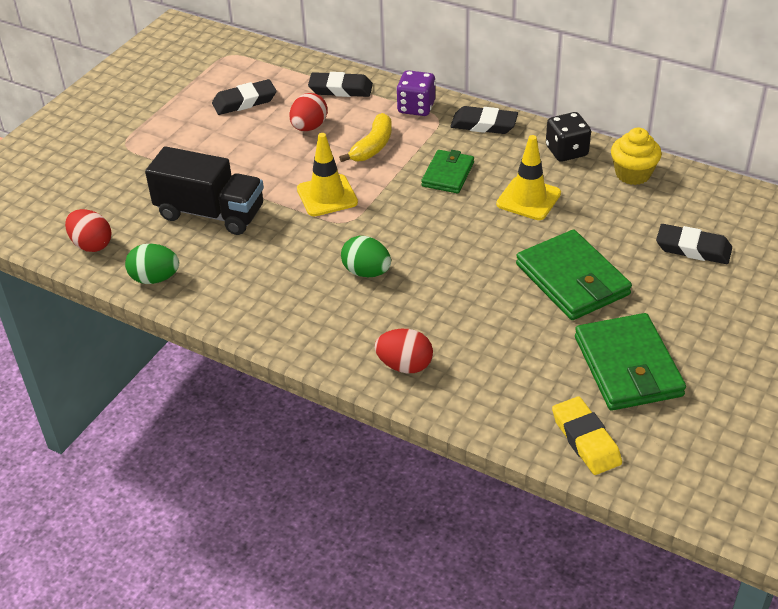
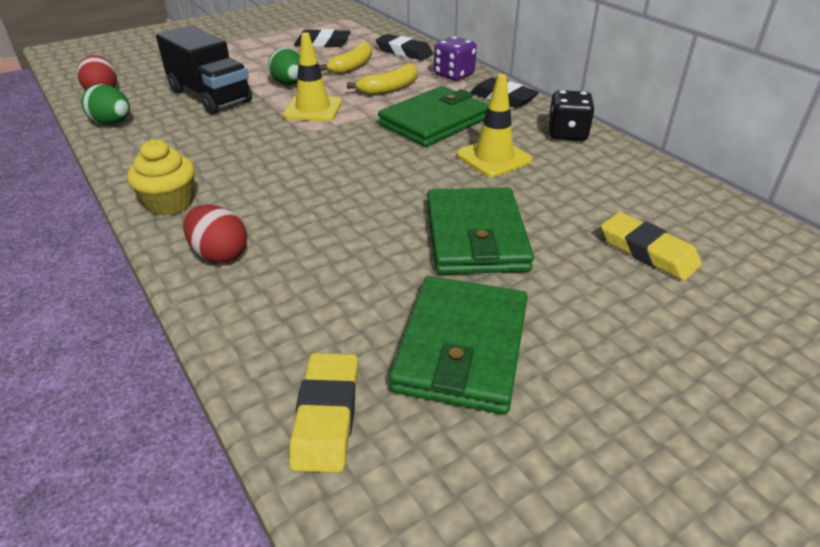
camera: 25 degrees right, 5 degrees down
red egg [289,93,327,131] -> yellow banana [319,41,372,75]
green egg [341,236,391,277] -> green egg moved to [268,48,300,85]
green wallet [421,150,474,193] -> green wallet [378,86,488,147], size x1.67
yellow cupcake [611,128,662,185] -> yellow cupcake moved to [127,139,195,216]
black eraser [656,224,732,264] -> yellow eraser [601,212,702,281]

